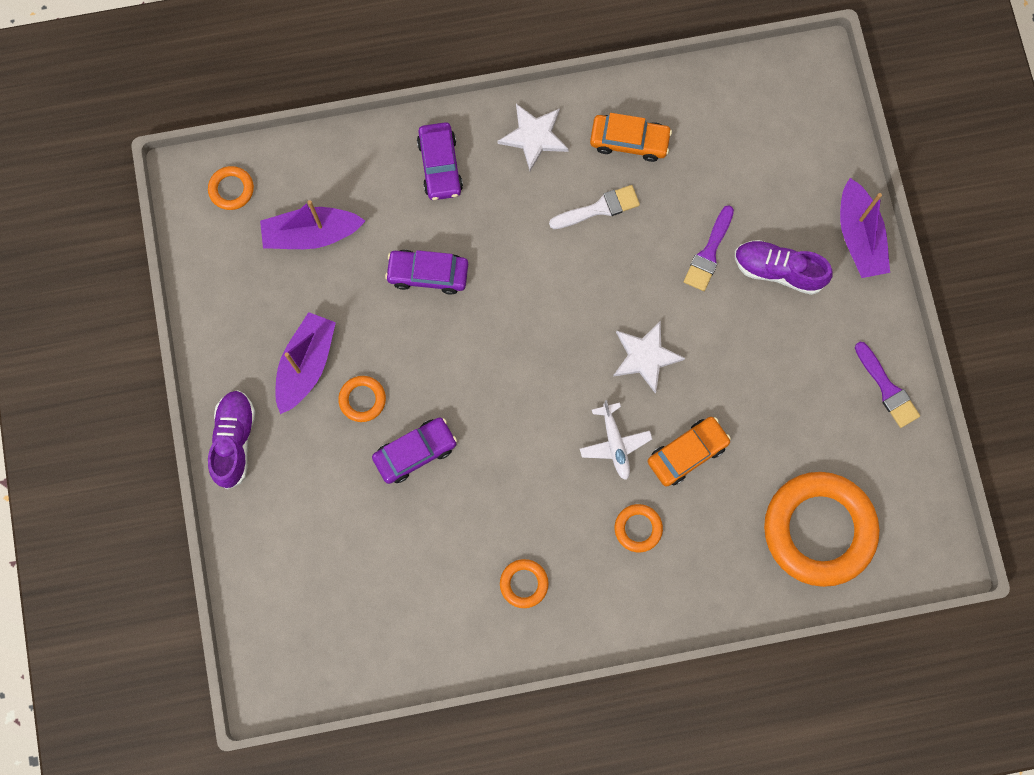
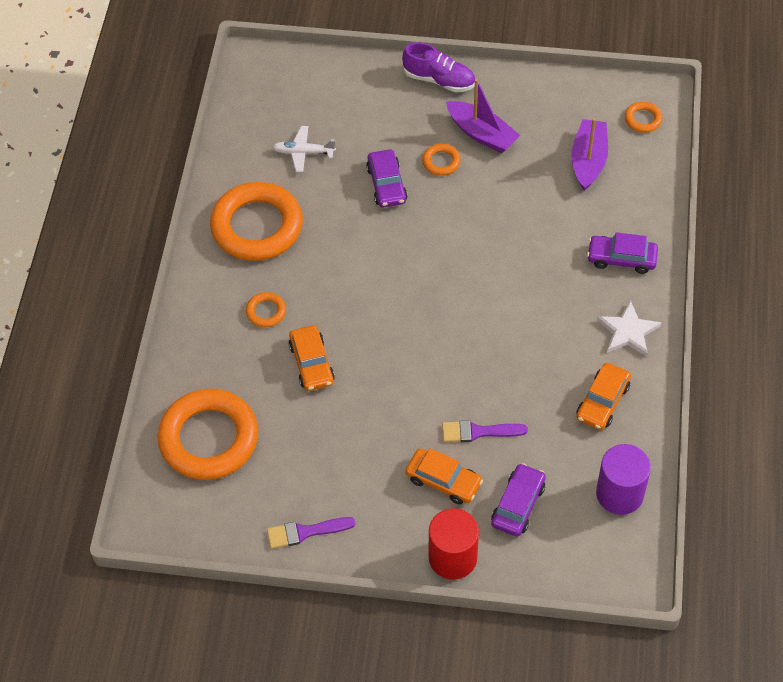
camera: 110 degrees right, 20 degrees down
purple car [385,250,468,295] -> purple car moved to [491,463,546,537]
orange ring [500,559,549,608] -> orange ring [210,182,303,261], size x2.36
white brush [549,185,640,229] -> none
white plane [580,400,652,480] -> white plane moved to [273,126,336,172]
white star [613,321,685,394] -> none
purple brush [684,205,734,291] -> purple brush turned 45 degrees counterclockwise [442,420,528,442]
purple shoe [735,240,833,295] -> orange car [405,448,483,505]
purple boat [840,178,890,278] -> red cylinder [429,508,479,580]
none -> purple cylinder [596,444,651,515]

